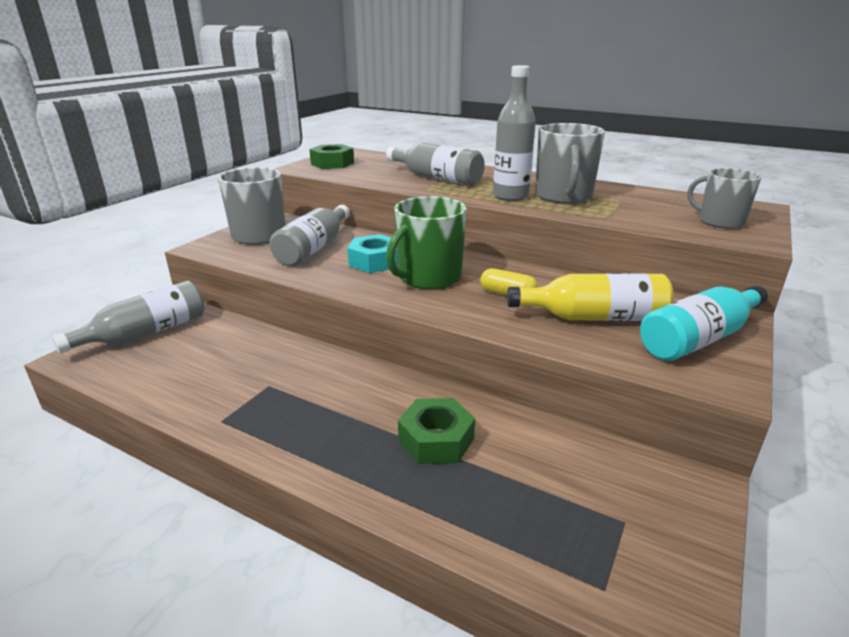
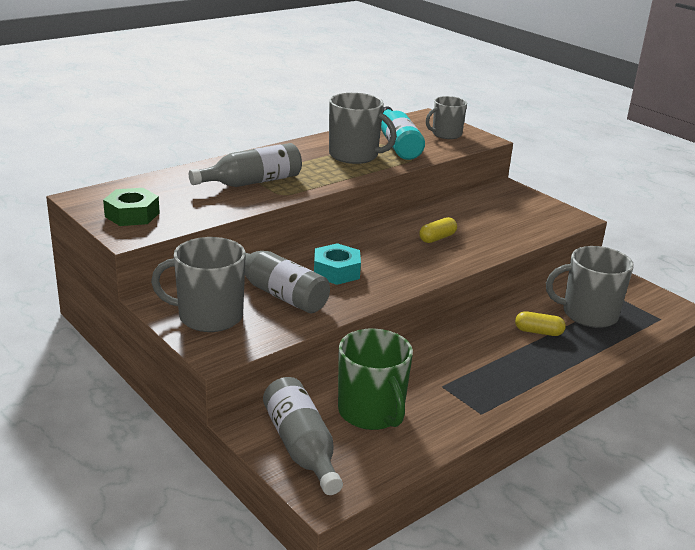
camera: 70 degrees left, 0 degrees up
green mug [386,196,467,289] -> green mug moved to [338,329,413,430]
green nut [398,398,475,464] -> yellow capsule [515,311,566,336]
grey bottle [493,65,536,201] -> none
yellow bottle [507,273,673,321] -> none
turquoise bottle [640,286,768,361] -> turquoise bottle moved to [381,106,425,160]
none -> grey mug [546,246,634,328]

